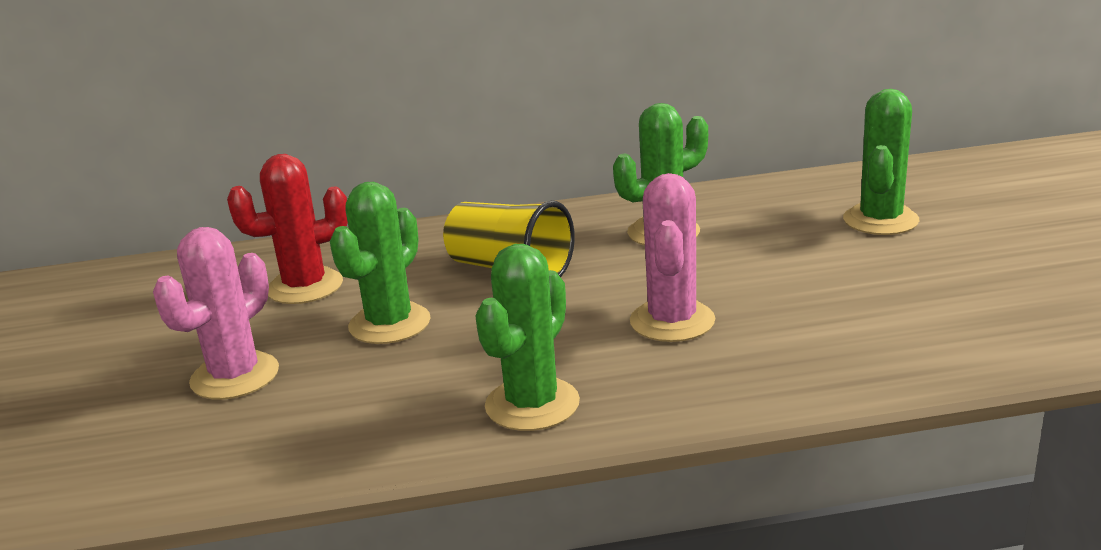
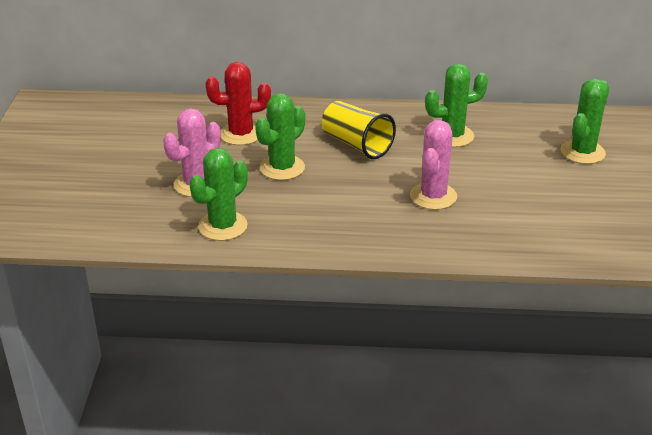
camera: 10 degrees right, 10 degrees up
green cactus [475,244,580,431] -> green cactus moved to [189,148,248,241]

